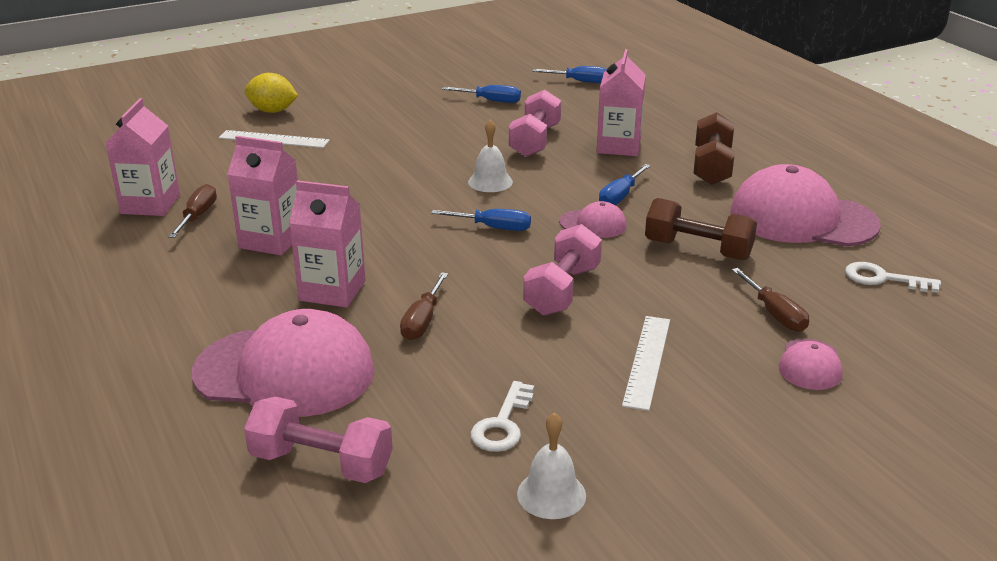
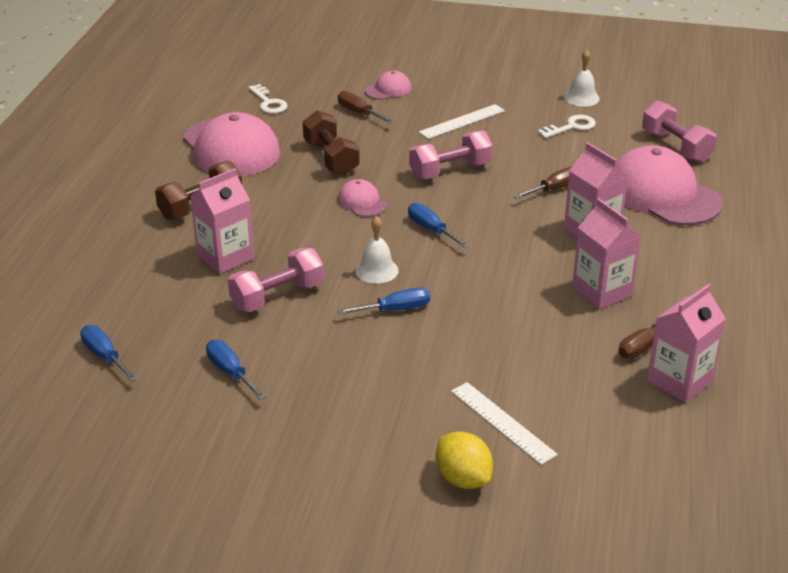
camera: 140 degrees left, 5 degrees up
blue screwdriver [599,164,651,205] -> blue screwdriver moved to [337,288,430,314]
brown screwdriver [732,268,809,332] -> brown screwdriver turned 60 degrees counterclockwise [338,91,394,124]

